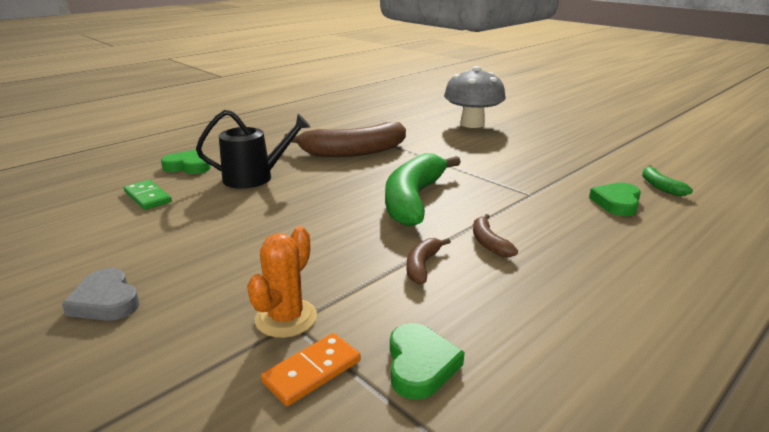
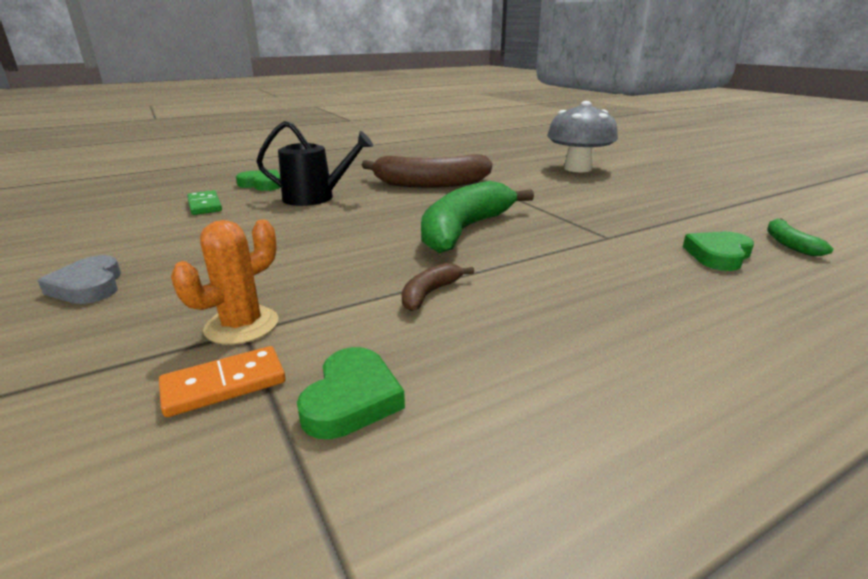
camera: 15 degrees right, 0 degrees up
brown banana [473,214,518,257] -> none

